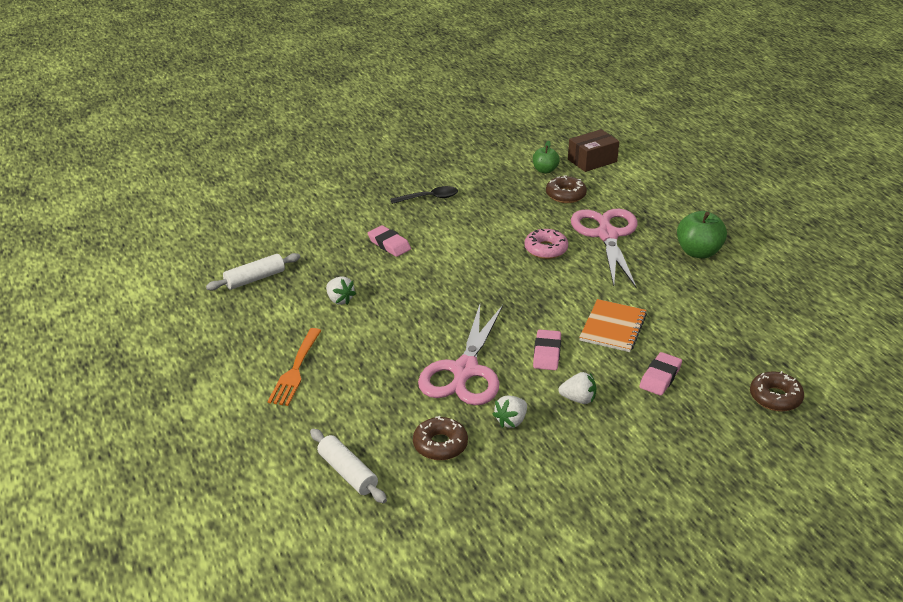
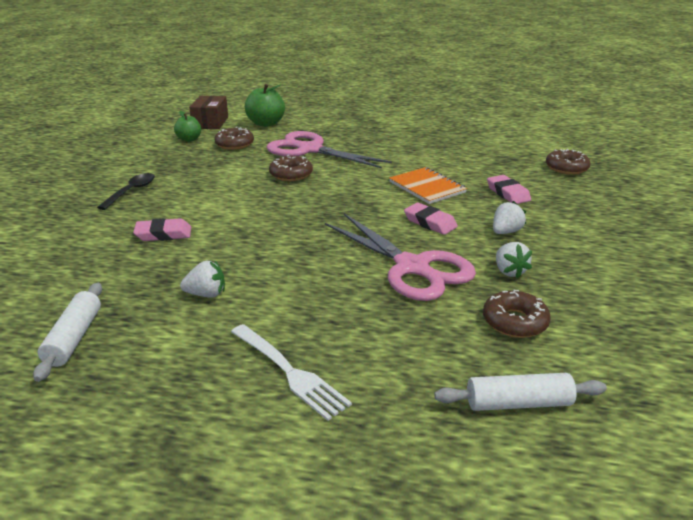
camera: 55 degrees left, 5 degrees down
orange fork [268,328,321,406] -> white fork [231,324,352,421]
pink donut [524,229,568,259] -> brown donut [269,155,313,181]
green apple [677,211,727,259] -> green apple moved to [245,84,285,127]

